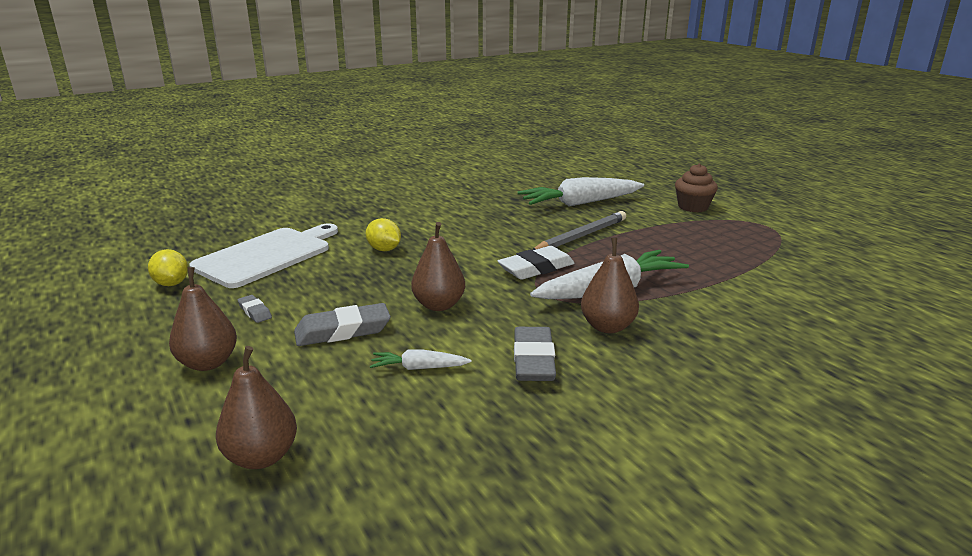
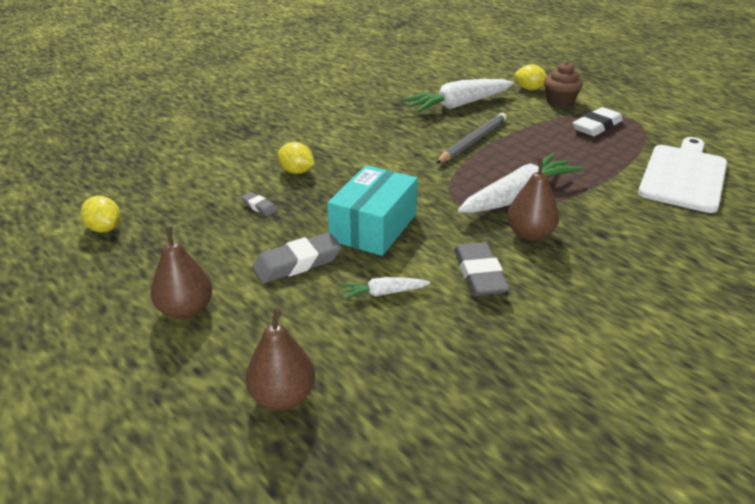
camera: 10 degrees left, 10 degrees up
white cutting board [189,223,338,288] -> white cutting board moved to [638,137,727,213]
grey eraser [238,295,272,323] -> grey eraser moved to [241,192,278,216]
brown pear [411,222,465,311] -> turquoise box [327,165,418,256]
white eraser [497,246,574,280] -> white eraser moved to [572,107,623,136]
none -> yellow lemon [514,64,547,90]

